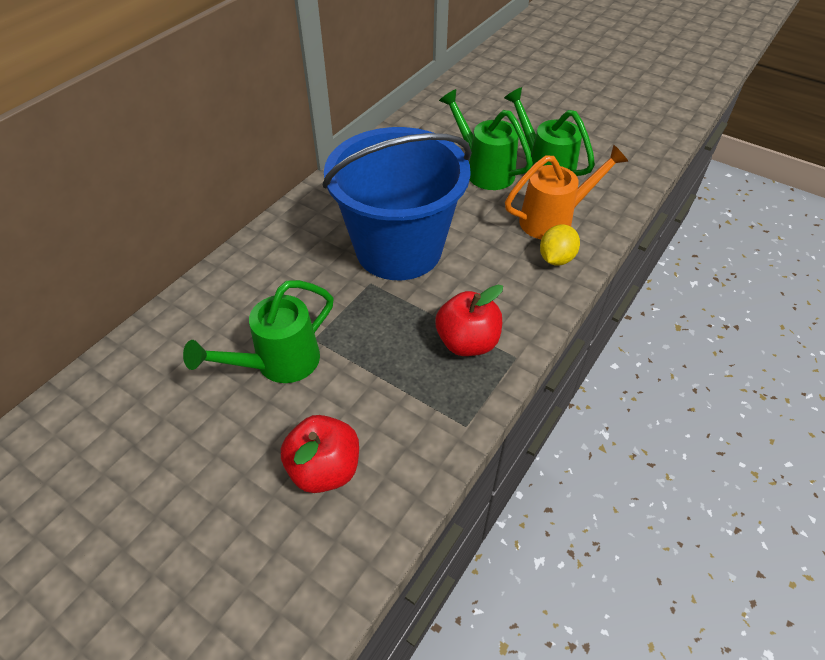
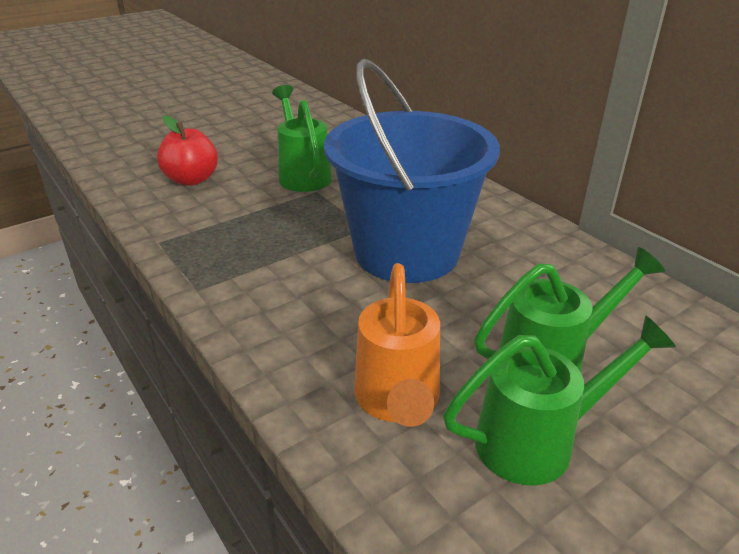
camera: 110 degrees right, 15 degrees down
red apple [435,285,503,356] -> none
yellow lemon [540,225,580,266] -> none

